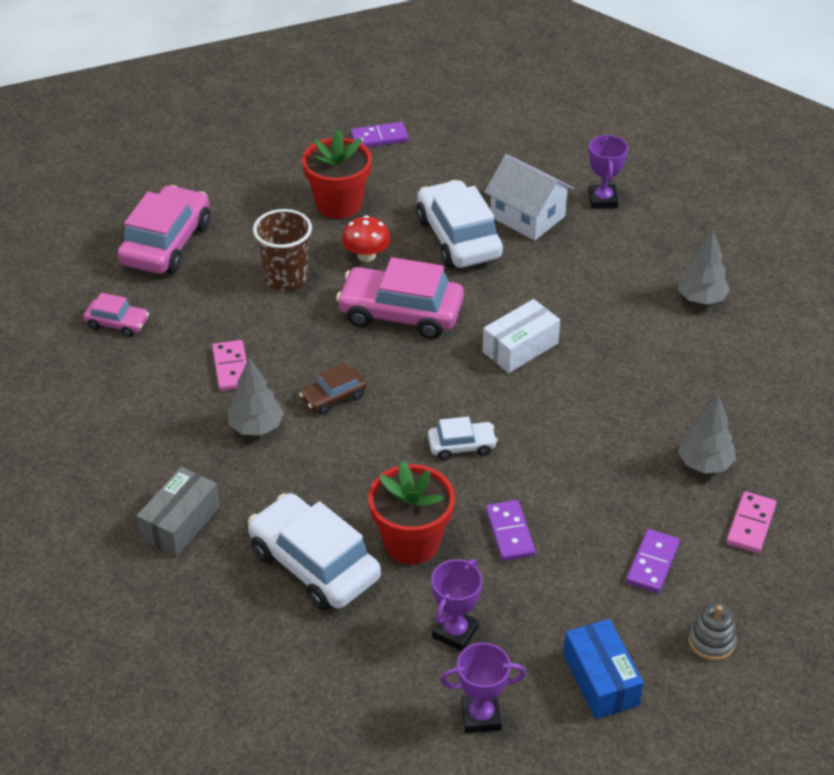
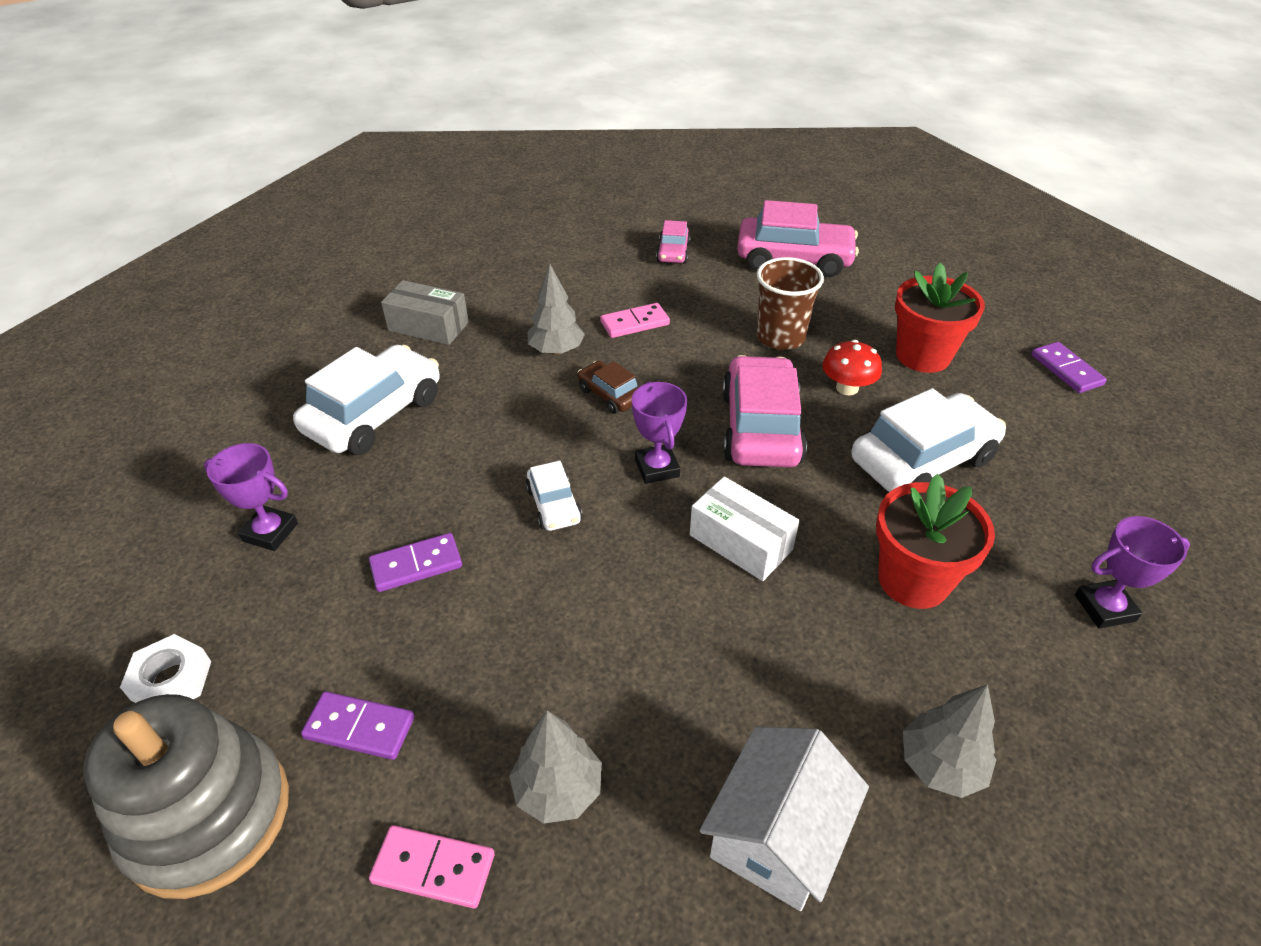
camera: 80 degrees right, 0 degrees up
red flower pot [368,461,455,565] -> red flower pot moved to [876,474,995,609]
purple trophy [440,643,526,733] -> purple trophy moved to [632,381,687,484]
white house [485,154,574,241] -> white house moved to [700,727,869,911]
blue box [563,619,644,719] -> white nut [120,634,211,703]
grey stacking toy [688,603,737,661] -> grey stacking toy [83,694,289,899], size x2.31

